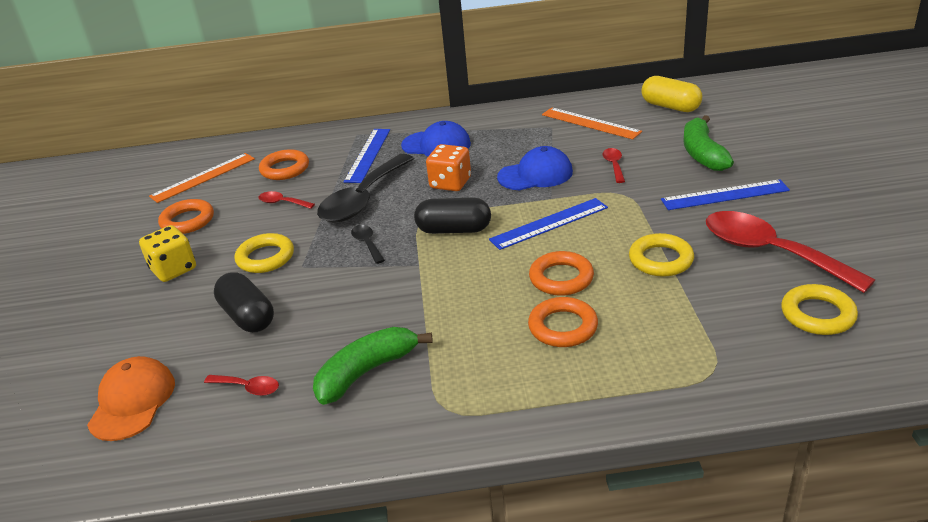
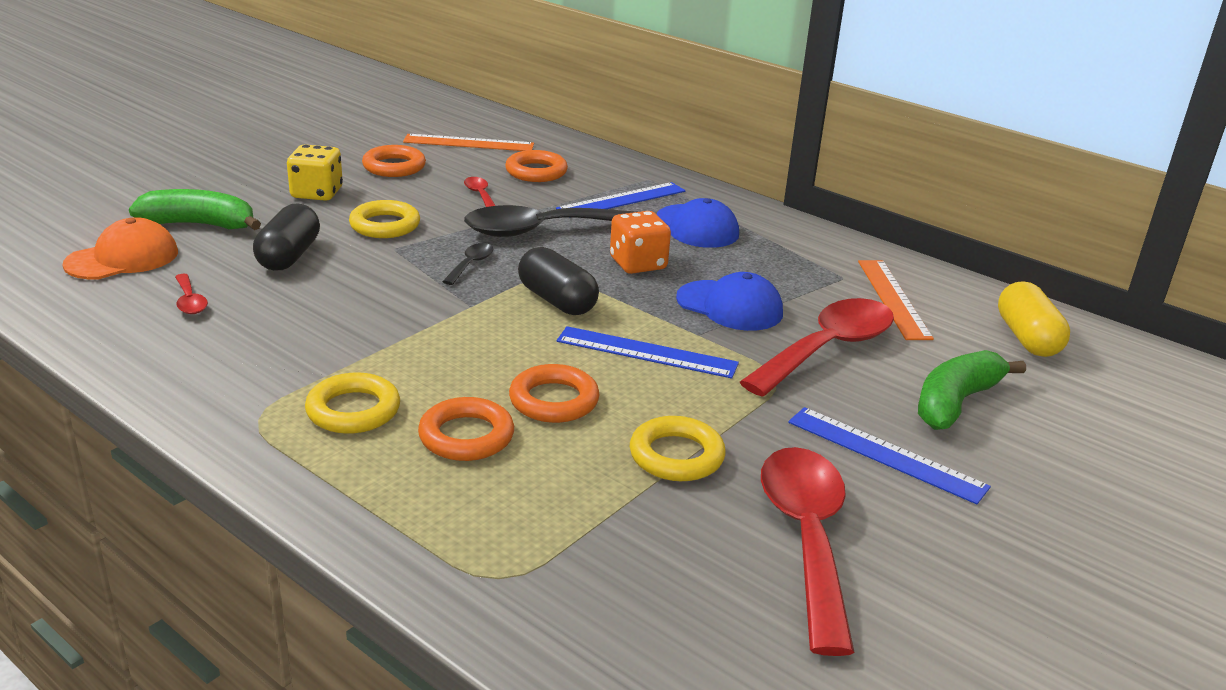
camera: 40 degrees right, 5 degrees down
green banana [313,327,433,405] -> green banana moved to [129,189,261,230]
red spoon [602,148,625,183] -> red spoon [740,298,894,397], size x2.31
yellow ring [781,284,858,335] -> yellow ring moved to [305,372,400,434]

